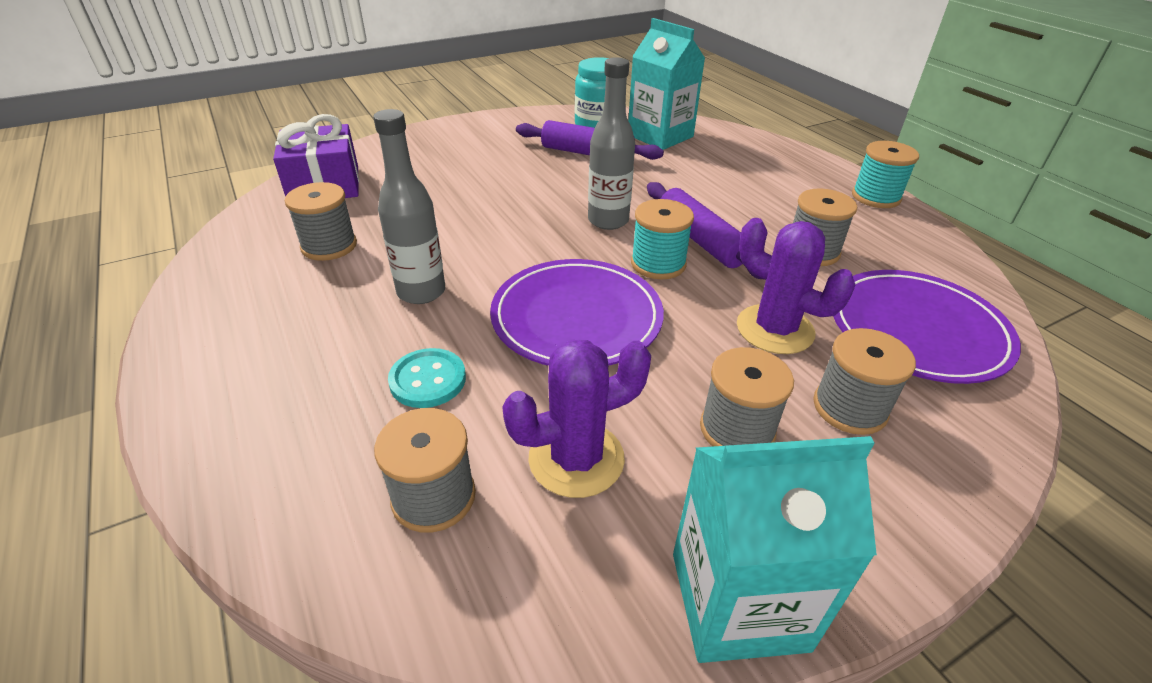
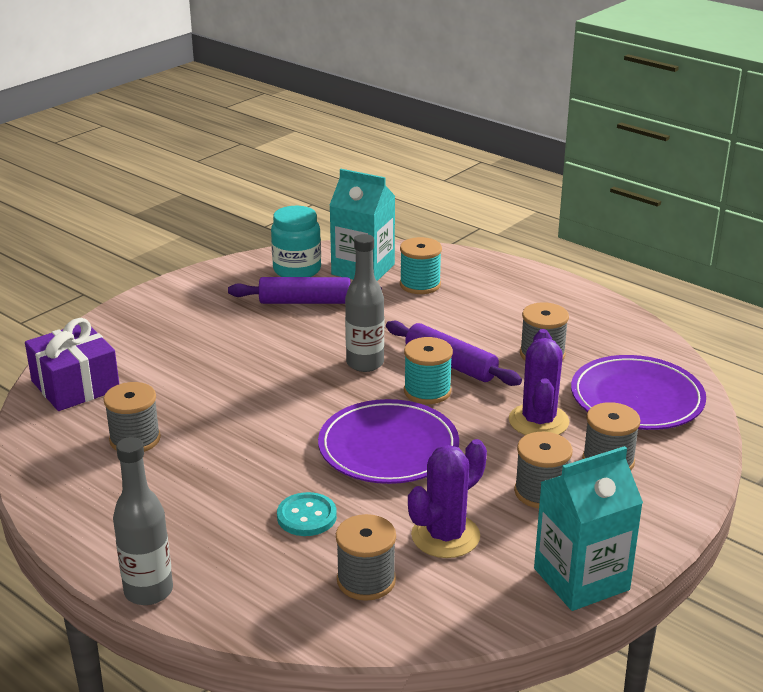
camera: 20 degrees left, 10 degrees down
grey bottle [373,109,445,304] -> grey bottle moved to [113,437,173,605]
purple cactus [737,218,855,354] -> purple cactus turned 75 degrees clockwise [509,329,569,435]
turquoise spool [852,141,919,208] -> turquoise spool moved to [400,237,442,294]

